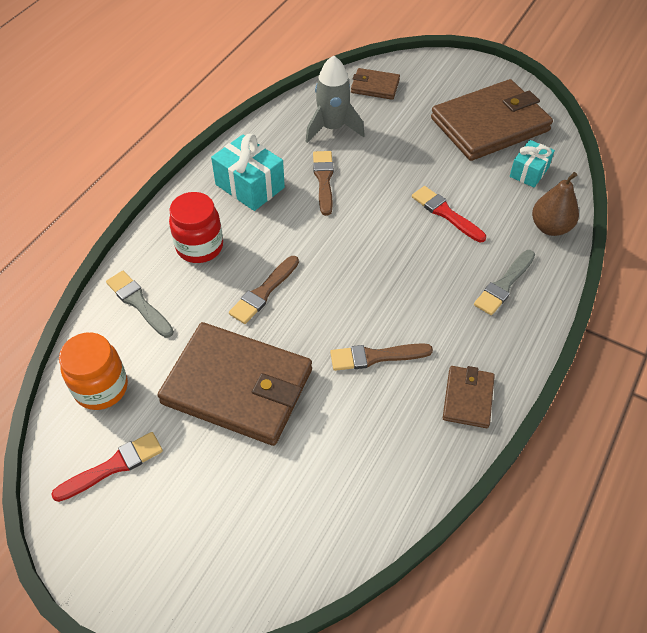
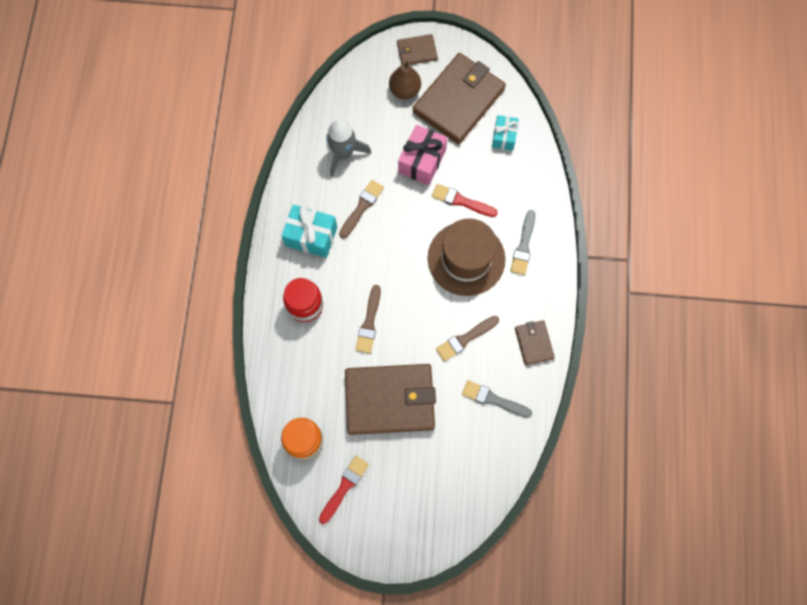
camera: 25 degrees left, 20 degrees up
grey brush [106,271,174,338] -> grey brush moved to [462,380,532,418]
brown brush [313,151,334,216] -> brown brush turned 60 degrees clockwise [339,180,384,239]
brown wallet [351,68,400,100] -> brown wallet moved to [397,34,438,65]
brown pear [532,172,579,236] -> brown pear moved to [389,60,421,99]
none -> pink gift [398,125,447,185]
none -> brown hat [428,218,505,296]

